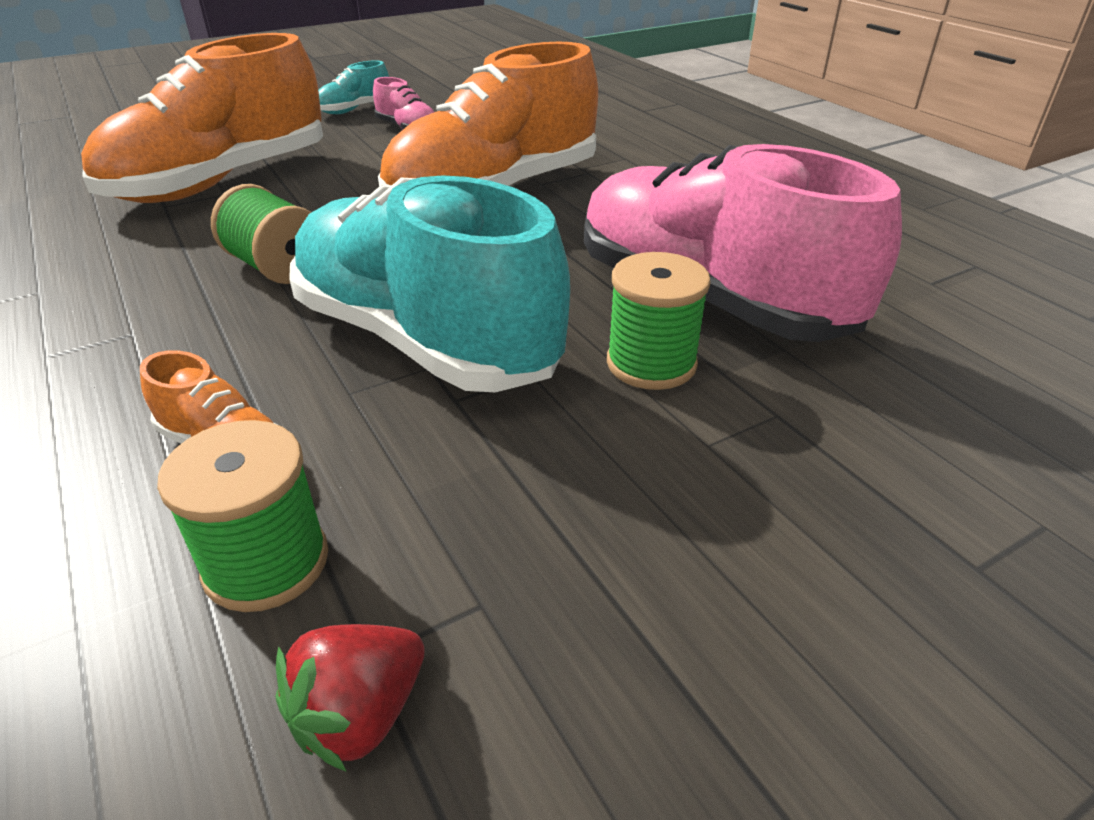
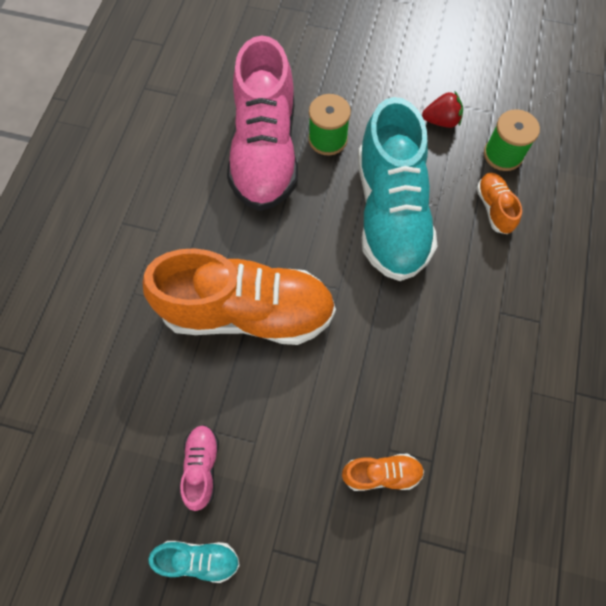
camera: 135 degrees left, 30 degrees up
orange shoe [81,33,323,203] -> orange shoe [342,454,424,491], size x0.42
green spool [211,184,311,284] -> none
red strawberry [275,624,425,772] -> red strawberry moved to [422,92,463,128]

